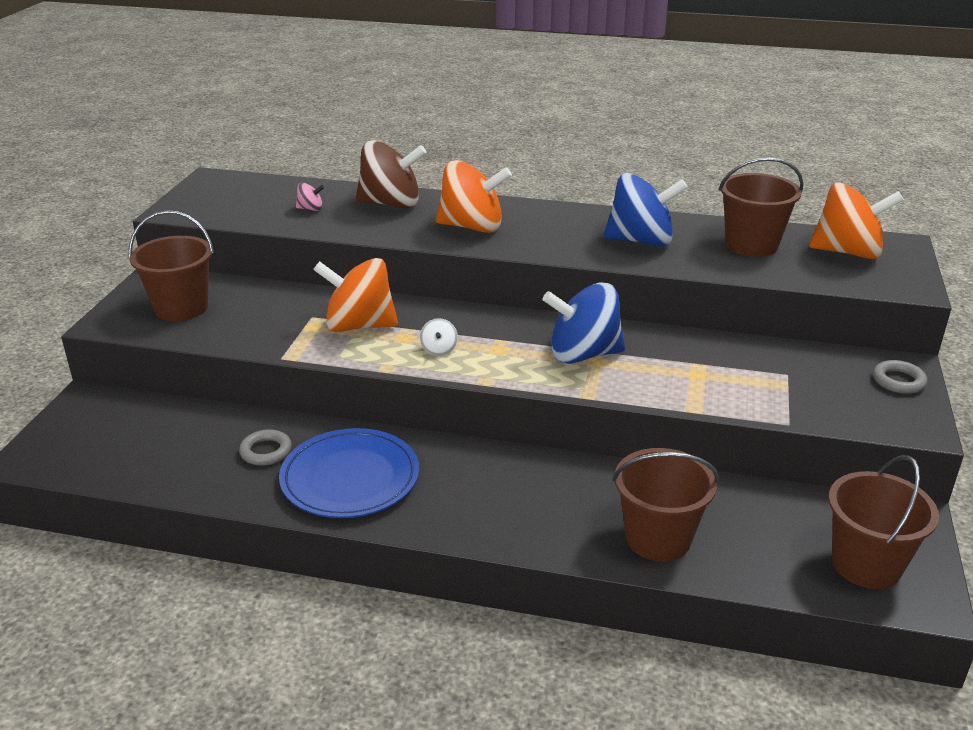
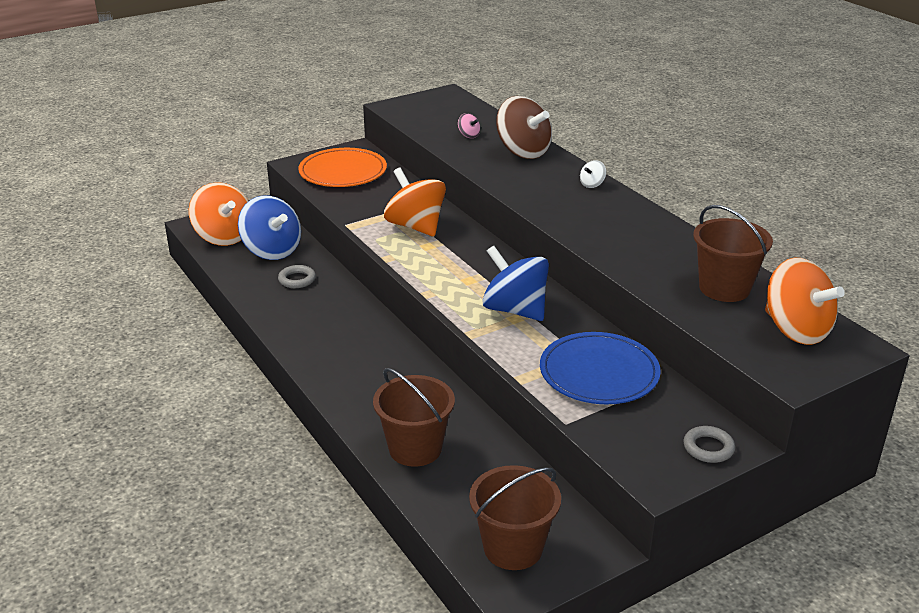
camera: 45 degrees right, 0 degrees up
brown bucket [129,210,214,321] -> orange plate [298,148,387,187]
blue plate [279,428,419,518] -> blue plate moved to [540,332,661,405]
white spinning top [420,318,458,356] -> white spinning top moved to [580,160,606,188]
orange spinning top [436,160,512,233] -> orange spinning top moved to [189,182,248,246]
blue spinning top [604,173,688,247] -> blue spinning top moved to [238,196,301,260]

